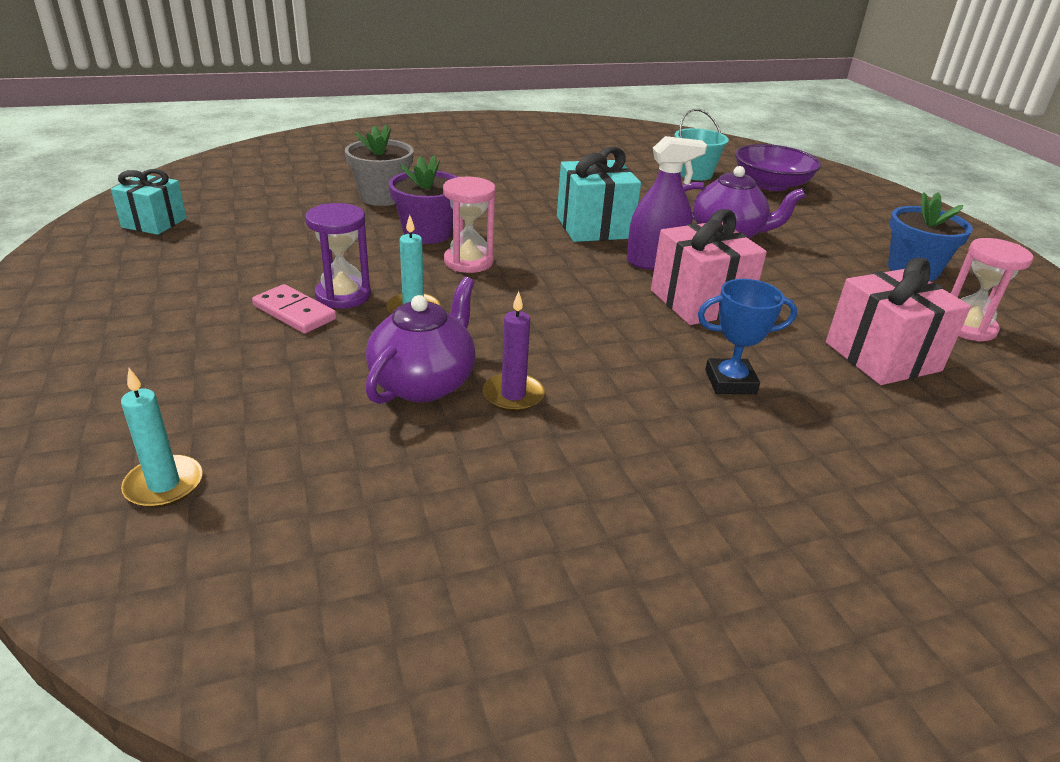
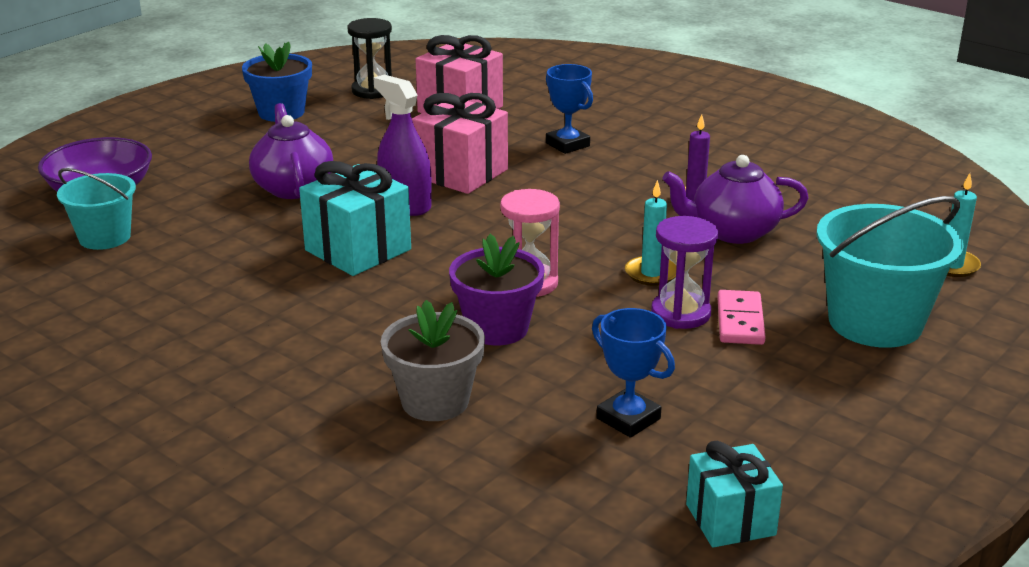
camera: 120 degrees left, 5 degrees down
pink hourglass [951,238,1033,342] -> black hourglass [347,18,392,99]
none -> blue trophy [592,308,675,438]
none -> turquoise bucket [817,196,964,348]

